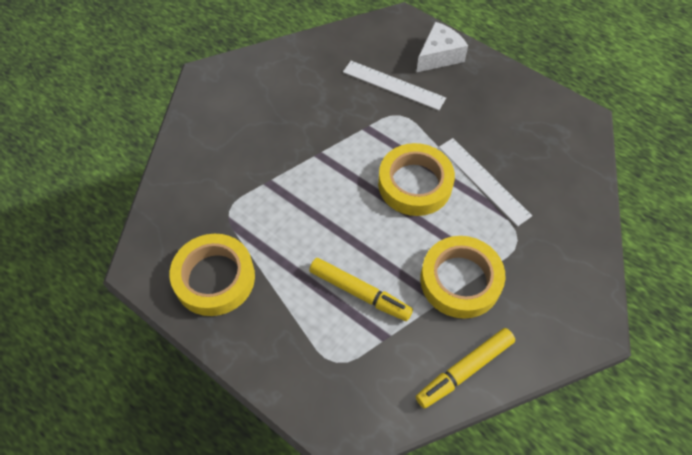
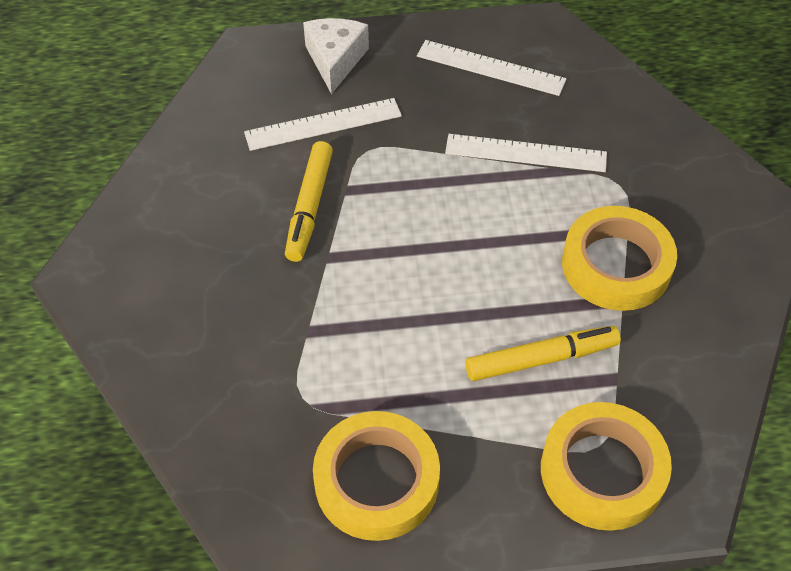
camera: 45 degrees left, 5 degrees down
yellow tape [378,143,455,216] -> yellow tape moved to [541,402,672,531]
yellow marker [416,328,515,408] -> yellow marker moved to [285,141,333,262]
none -> white ruler [417,40,567,96]

